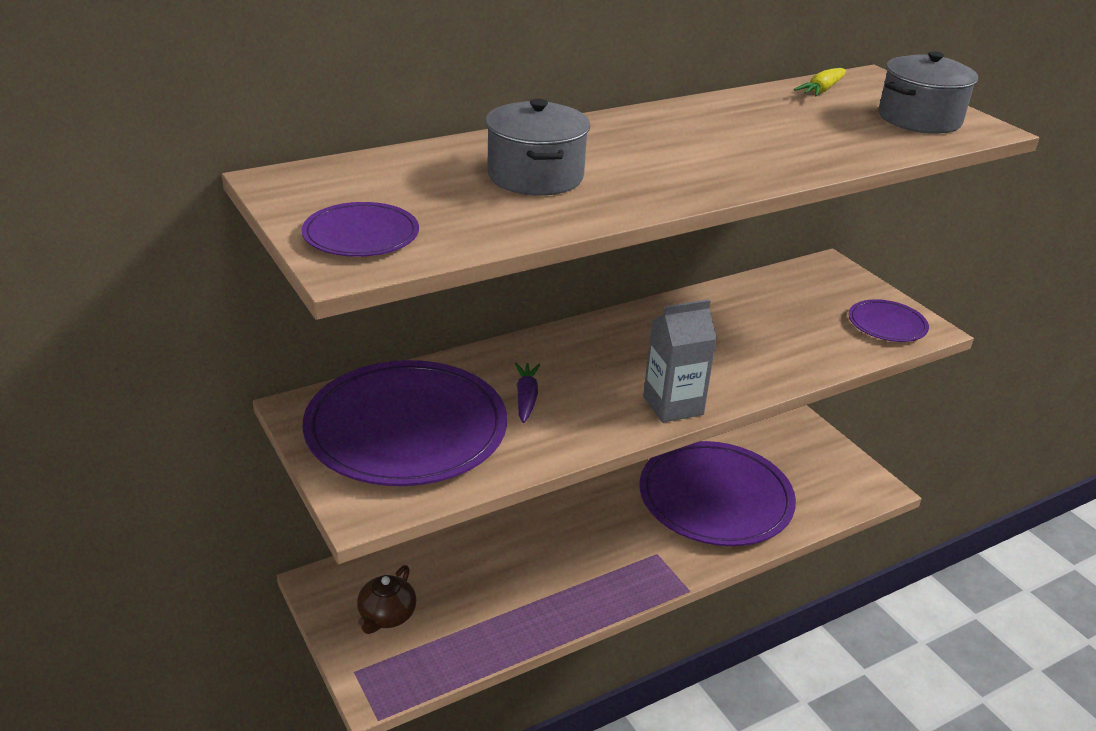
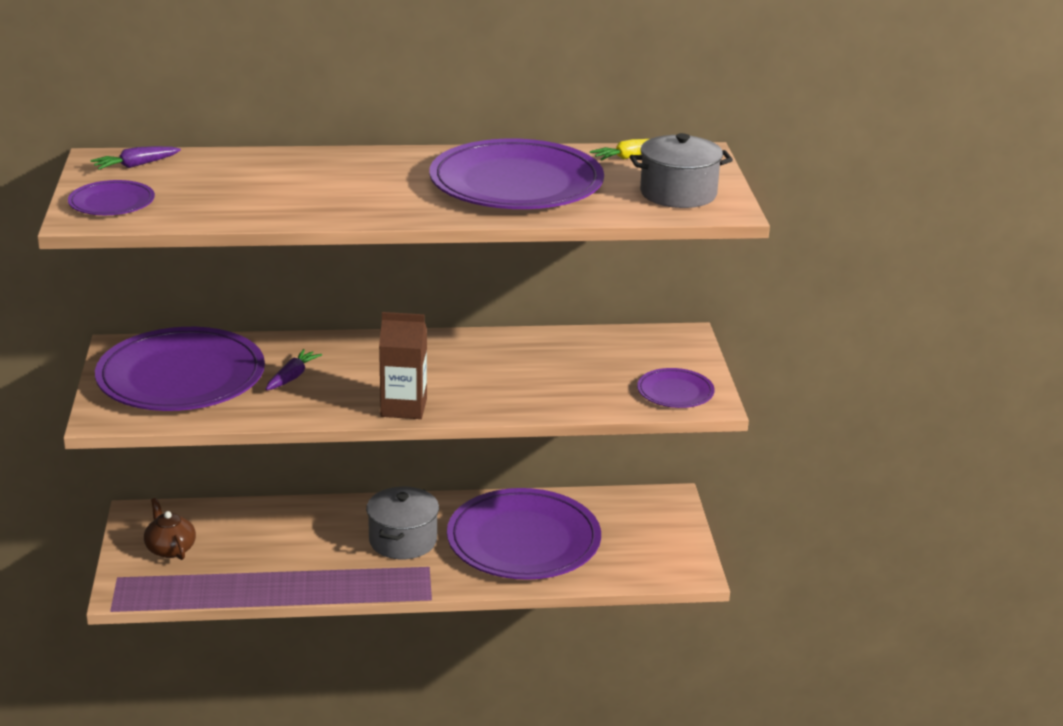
camera: 25 degrees right, 5 degrees down
brown teapot [357,565,417,634] -> brown teapot turned 105 degrees clockwise [144,498,196,560]
grey pot [485,99,590,196] -> grey pot moved to [366,487,439,559]
grey carton [643,299,717,423] -> brown carton [379,312,427,419]
none -> purple carrot [90,146,181,170]
none -> purple plate [430,138,604,209]

